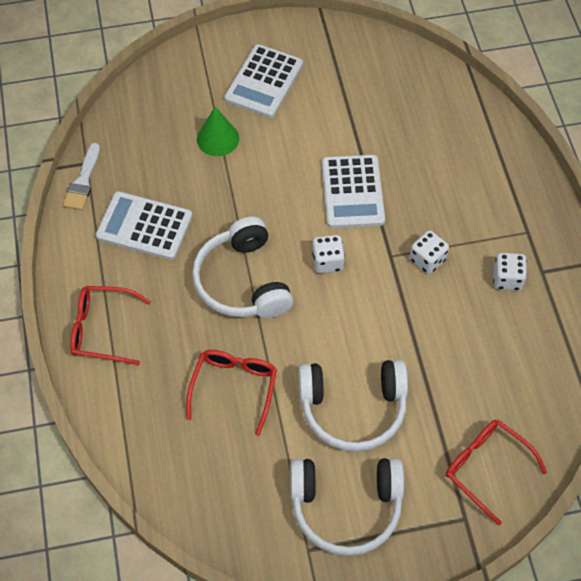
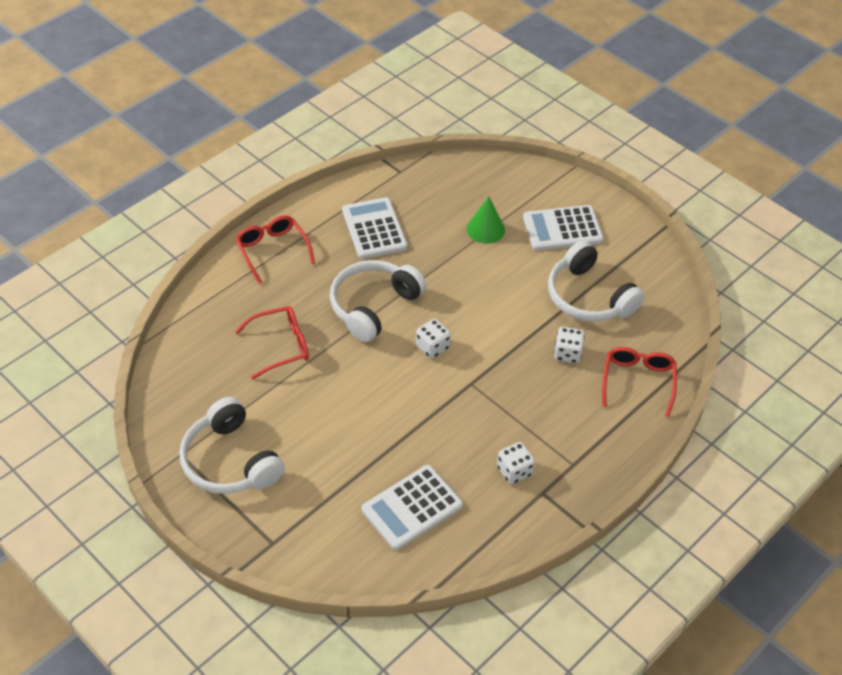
camera: 55 degrees right, 10 degrees down
white brush [63,143,100,210] -> none
white headphones [298,359,408,452] -> white headphones moved to [548,241,645,322]
white calculator [322,155,385,228] -> white calculator moved to [361,465,463,550]
white dice [410,230,449,274] -> white dice moved to [554,327,585,363]
red glasses [446,420,547,525] -> red glasses moved to [602,347,677,417]

